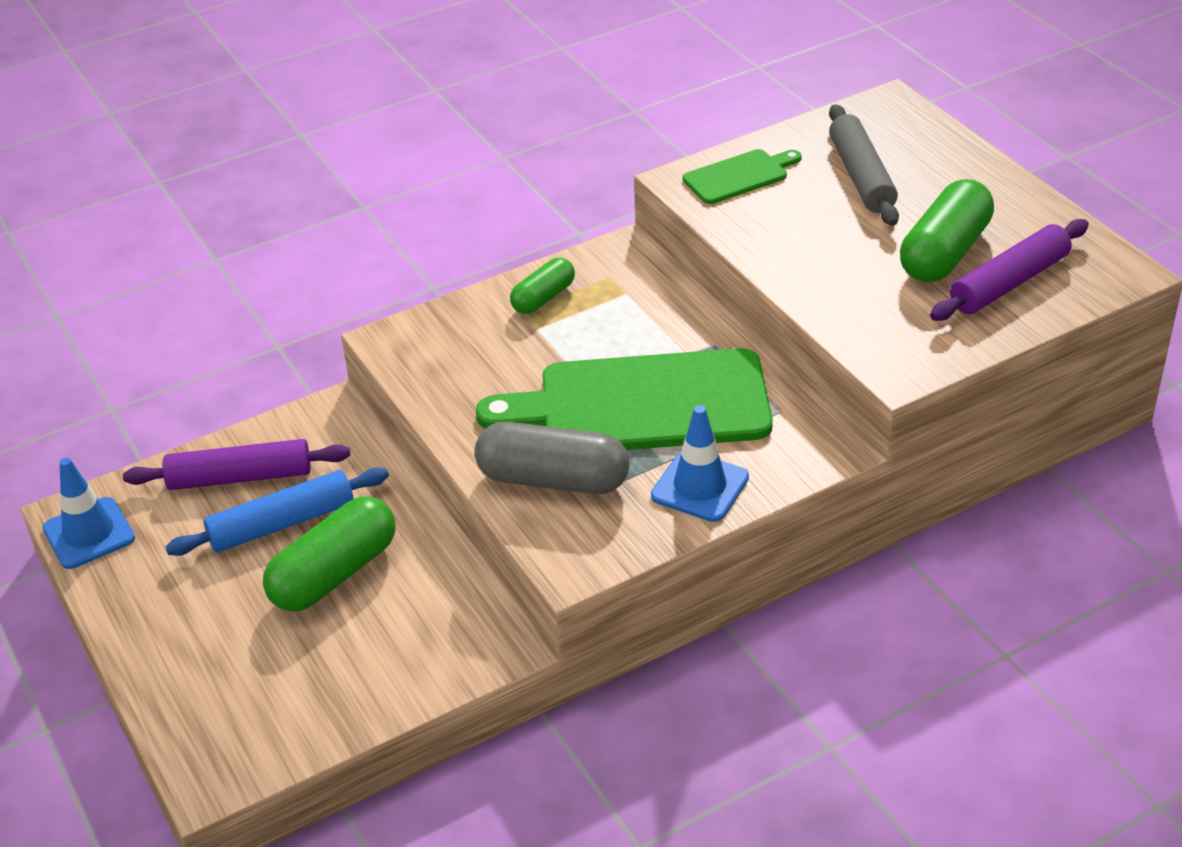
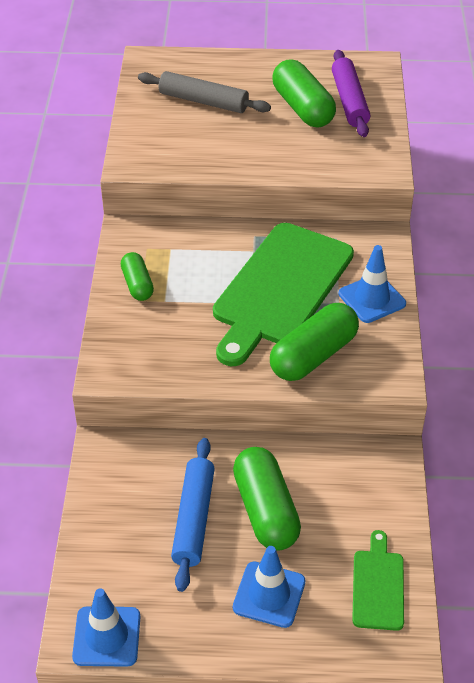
camera: 60 degrees left, 5 degrees up
purple rolling pin [123,439,350,490] -> none
grey capsule [474,422,629,494] -> green capsule [270,303,359,381]
green cutting board [683,149,802,204] -> green cutting board moved to [352,530,404,631]
none -> blue traffic cone [233,546,305,628]

